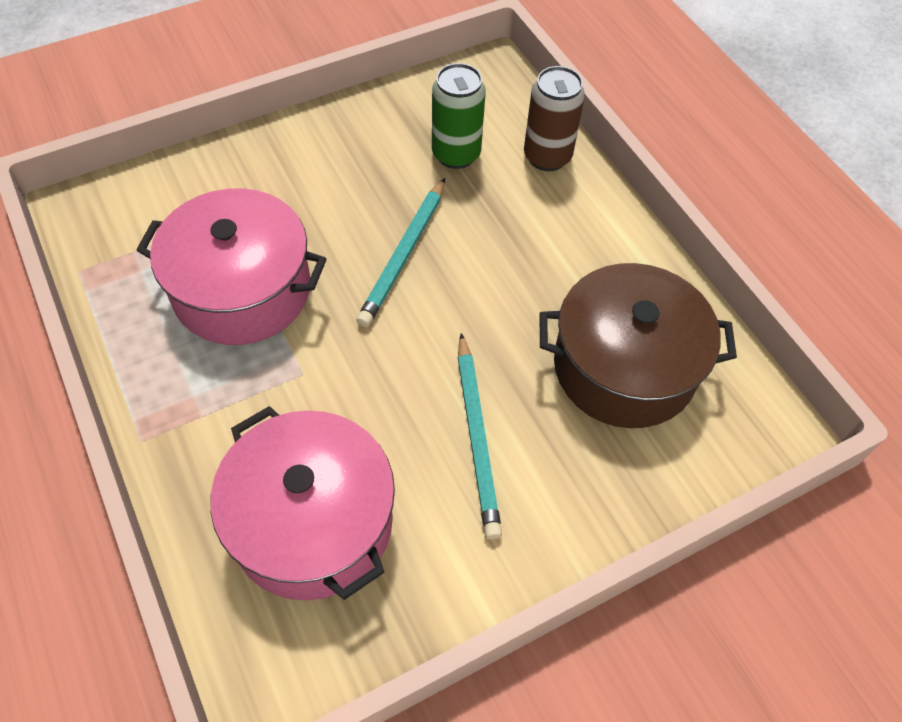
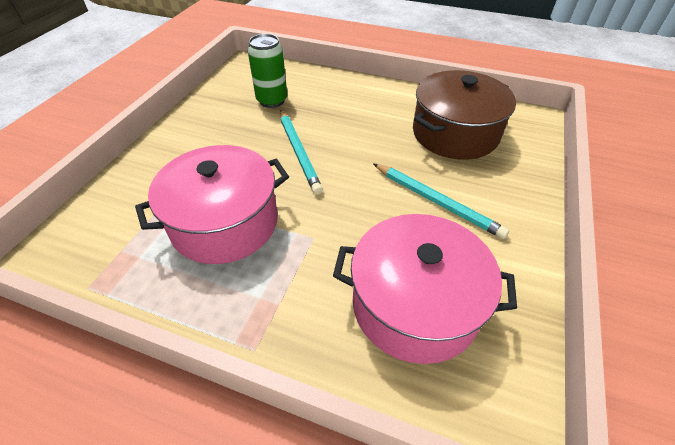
camera: 40 degrees left, 10 degrees down
brown can [524,66,585,171] -> none

